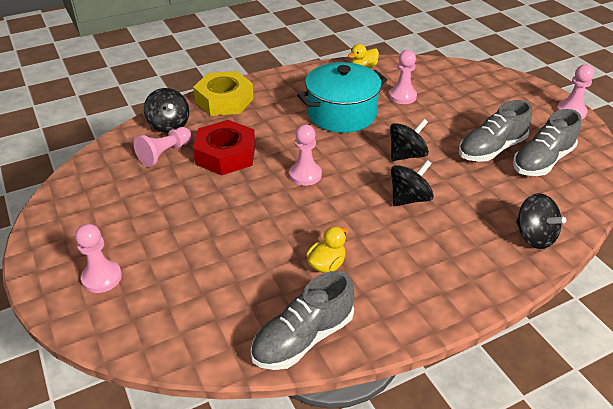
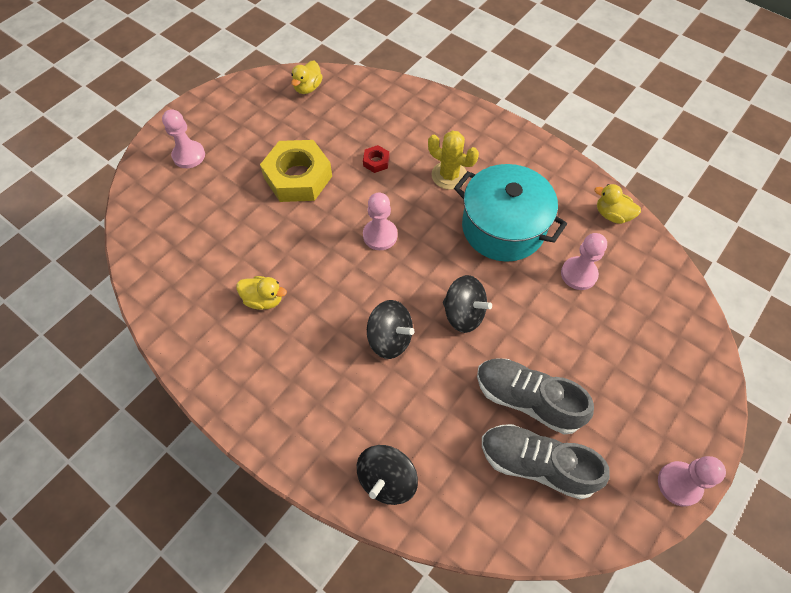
camera: 65 degrees right, 20 degrees up
pink pawn [134,127,192,167] -> none
black spinning top [144,88,189,133] -> none
yellow nut [193,71,254,116] -> yellow nut moved to [260,140,332,202]
red nut [193,120,255,176] -> red nut [363,145,389,173], size x0.42
grey shoe [250,271,354,370] -> none
none -> yellow duck [291,61,323,94]
none -> yellow cactus [428,130,479,190]

